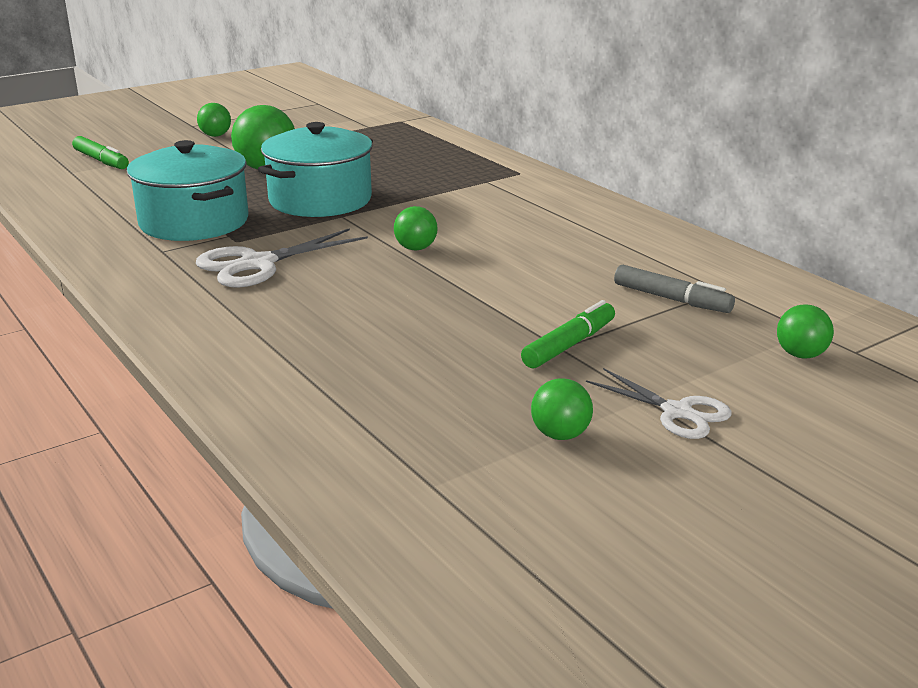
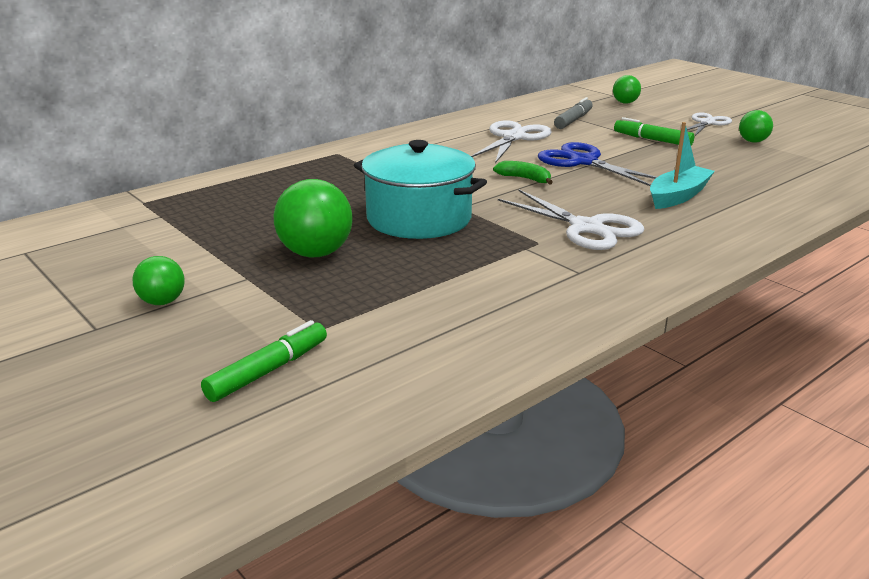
camera: 95 degrees left, 0 degrees up
turquoise pot [127,140,248,241] -> none
green ball [394,206,438,251] -> green banana [493,161,553,185]
none -> white scissors [471,121,552,163]
none -> blue scissors [538,142,657,186]
none -> turquoise boat [650,122,715,209]

